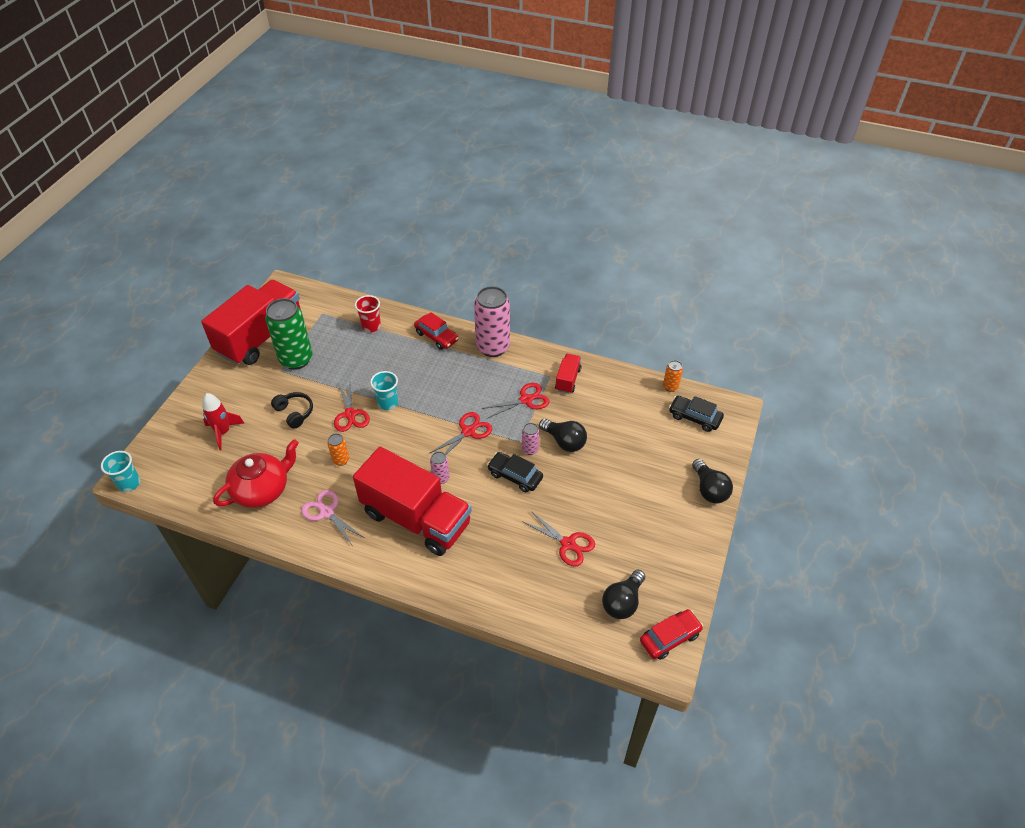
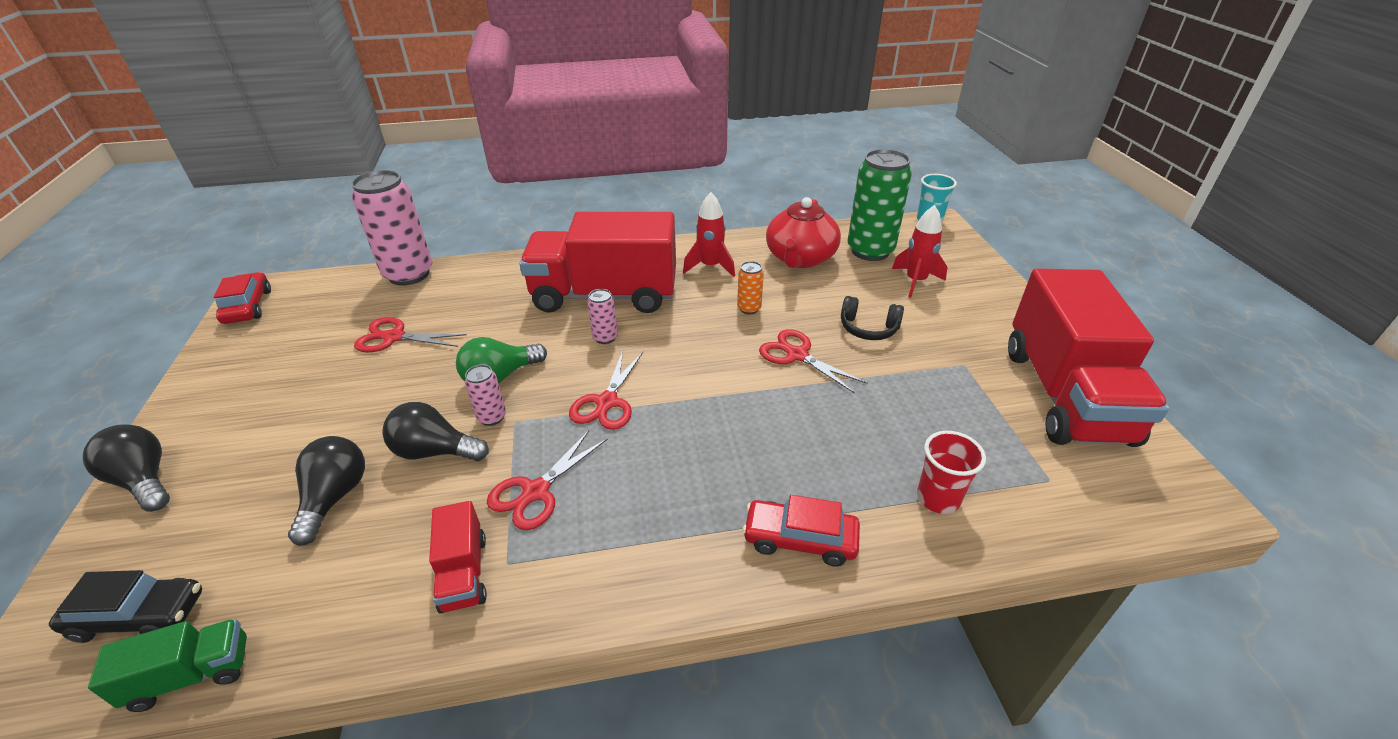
camera: 150 degrees right, 10 degrees down
green can [265,298,313,370] -> green can moved to [848,149,912,261]
pink scissors [301,490,365,546] -> red rocket [683,192,735,277]
turquoise cup [370,371,398,410] -> none
pink can [474,286,510,357] -> pink can moved to [351,170,432,286]
black car [487,452,543,492] -> green light bulb [456,337,547,384]
black light bulb [602,570,645,619] -> black light bulb moved to [288,436,365,546]
red car [640,609,703,660] -> red car turned 135 degrees clockwise [214,272,271,324]
orange can [663,360,683,392] -> green truck [88,619,247,712]

